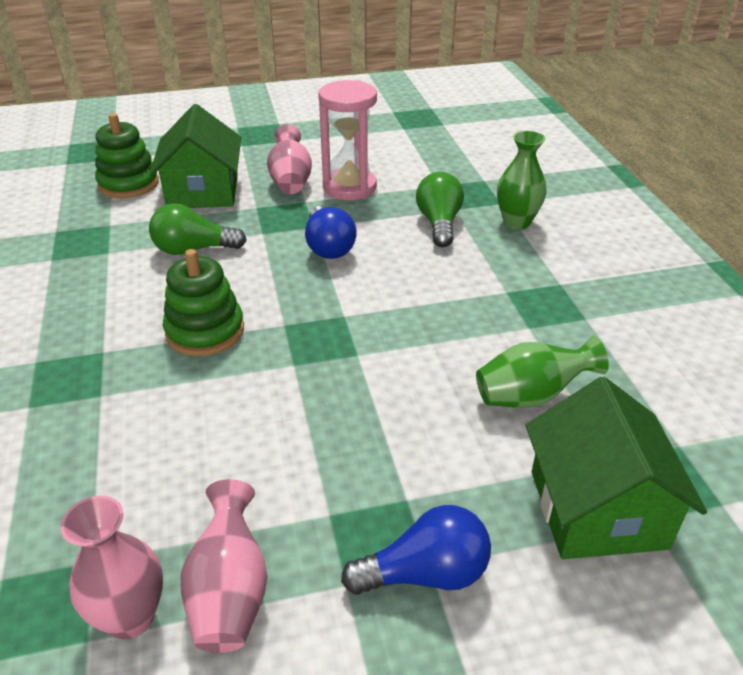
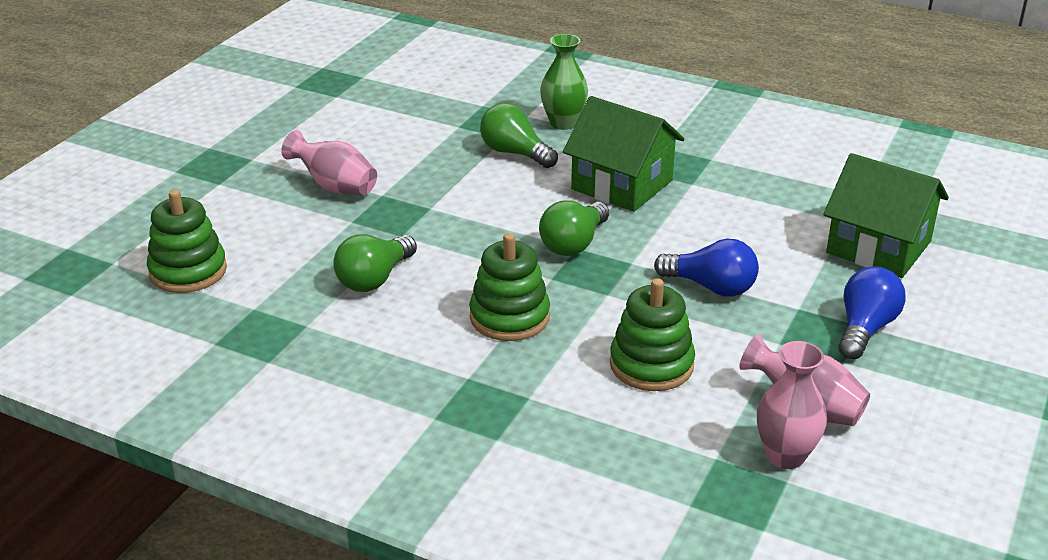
camera: 50 degrees left, 5 degrees down
green house [149,104,241,208] -> green house moved to [563,96,684,212]
blue light bulb [305,206,357,259] -> blue light bulb moved to [654,239,759,296]
pink hourglass [318,80,377,200] -> none
green vase [476,336,609,408] -> none
none -> green light bulb [539,200,609,256]
none -> green stacking toy [610,278,695,391]

